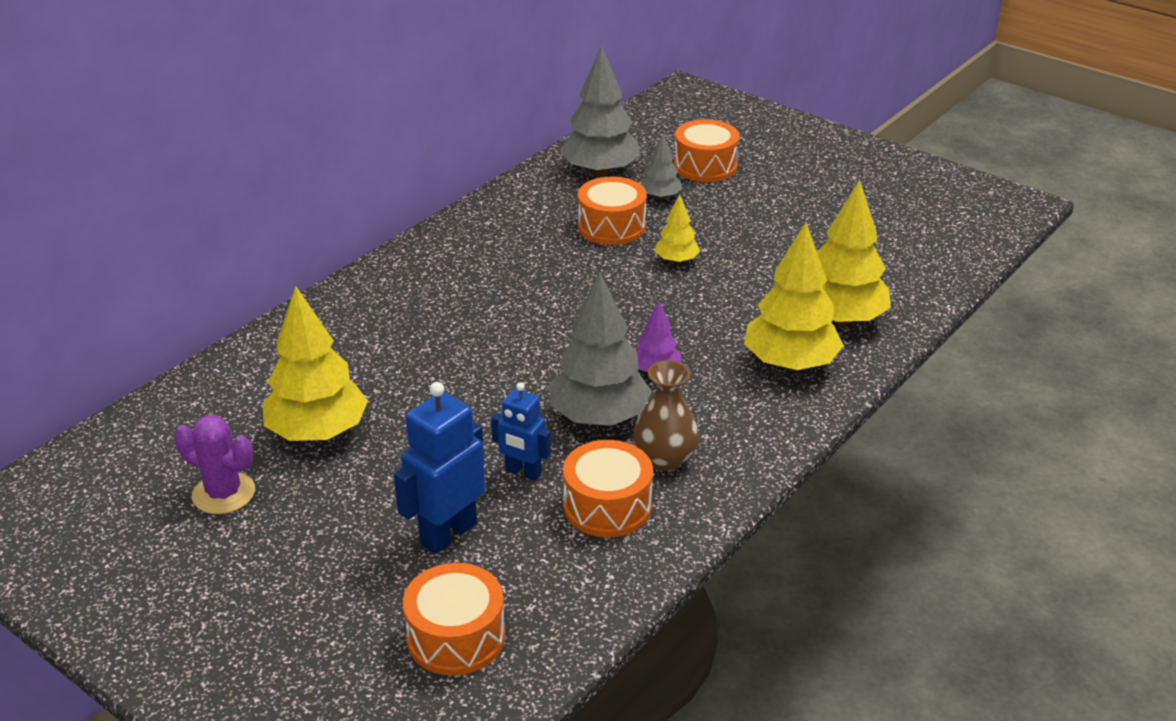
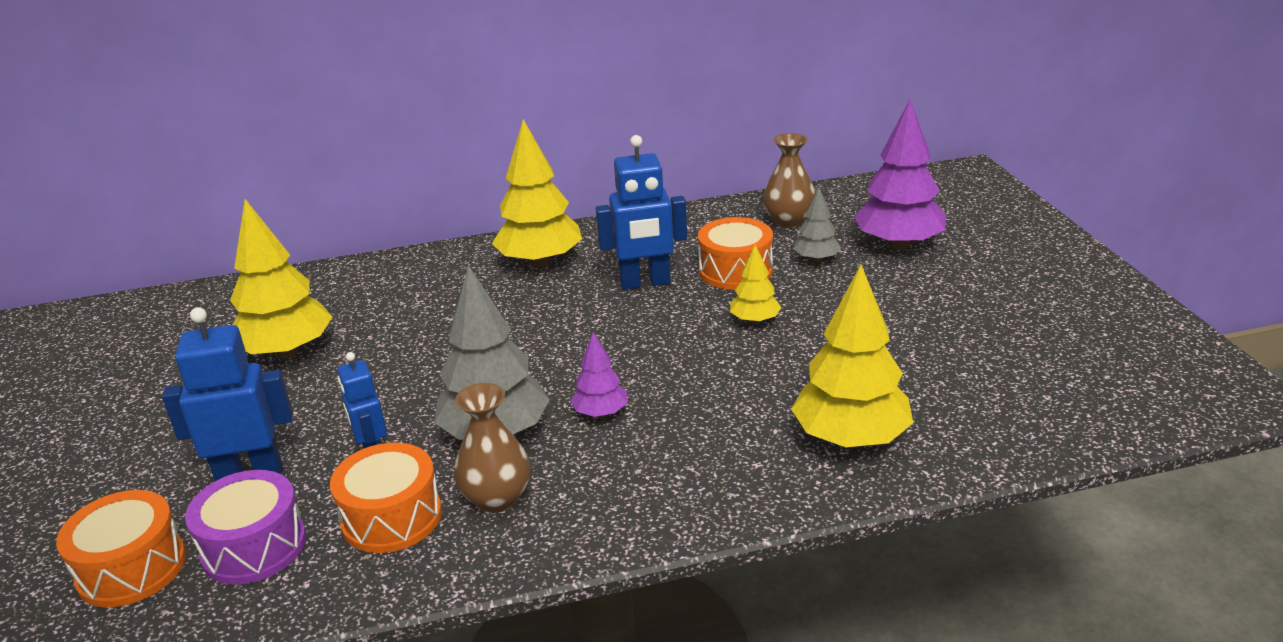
camera: 40 degrees right, 5 degrees down
purple cactus [174,415,255,514] -> none
grey tree [560,45,640,177] -> brown vase [763,133,815,228]
orange drum [674,119,740,182] -> purple tree [854,99,946,250]
yellow tree [744,222,844,371] -> yellow tree moved to [492,119,582,267]
none -> purple drum [185,470,306,585]
none -> blue robot [596,135,687,290]

